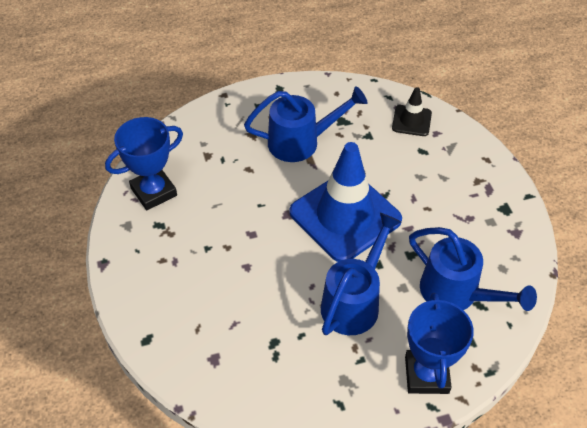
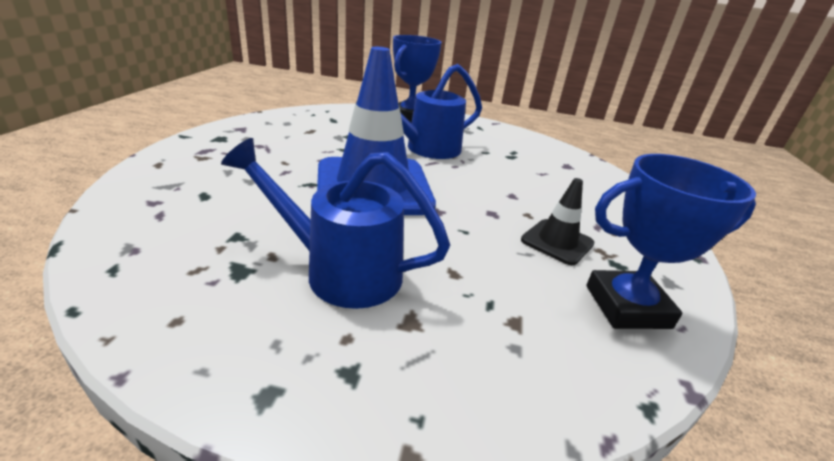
camera: 155 degrees left, 20 degrees down
black traffic cone [392,87,432,136] -> black traffic cone moved to [521,178,595,265]
blue watering can [409,227,537,311] -> none

